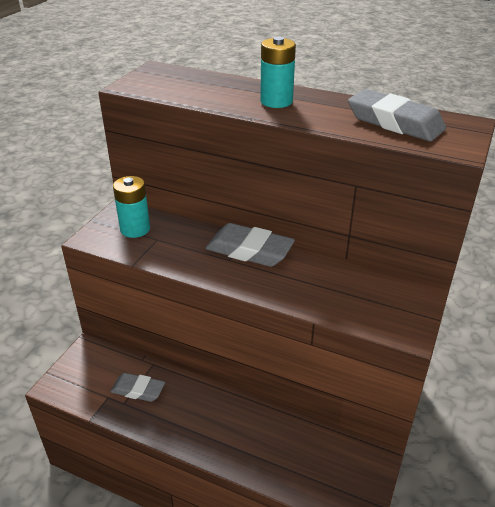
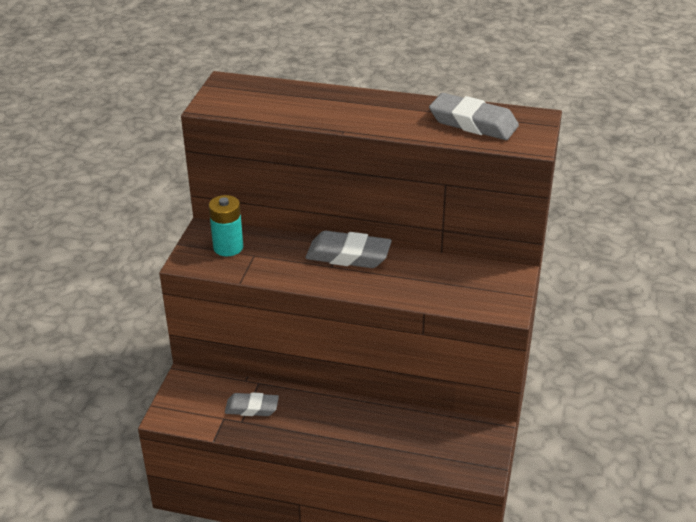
camera: 10 degrees left, 0 degrees up
turquoise battery [260,37,296,108] -> none

